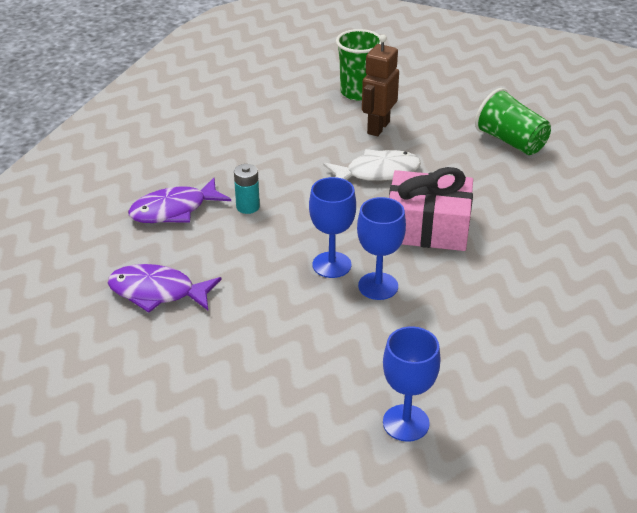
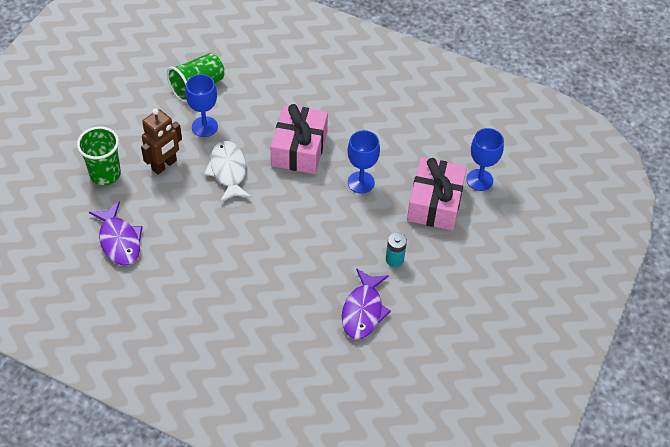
camera: 90 degrees left, 15 degrees up
purple fish [128,178,231,223] -> purple fish moved to [89,201,143,266]
turquoise battery [234,164,260,214] -> turquoise battery moved to [386,233,407,267]
blue goblet [309,177,356,278] -> blue goblet moved to [185,74,218,137]
brown robot [362,34,399,136] -> brown robot turned 75 degrees counterclockwise [141,108,182,175]
none -> pink gift [407,157,467,230]

